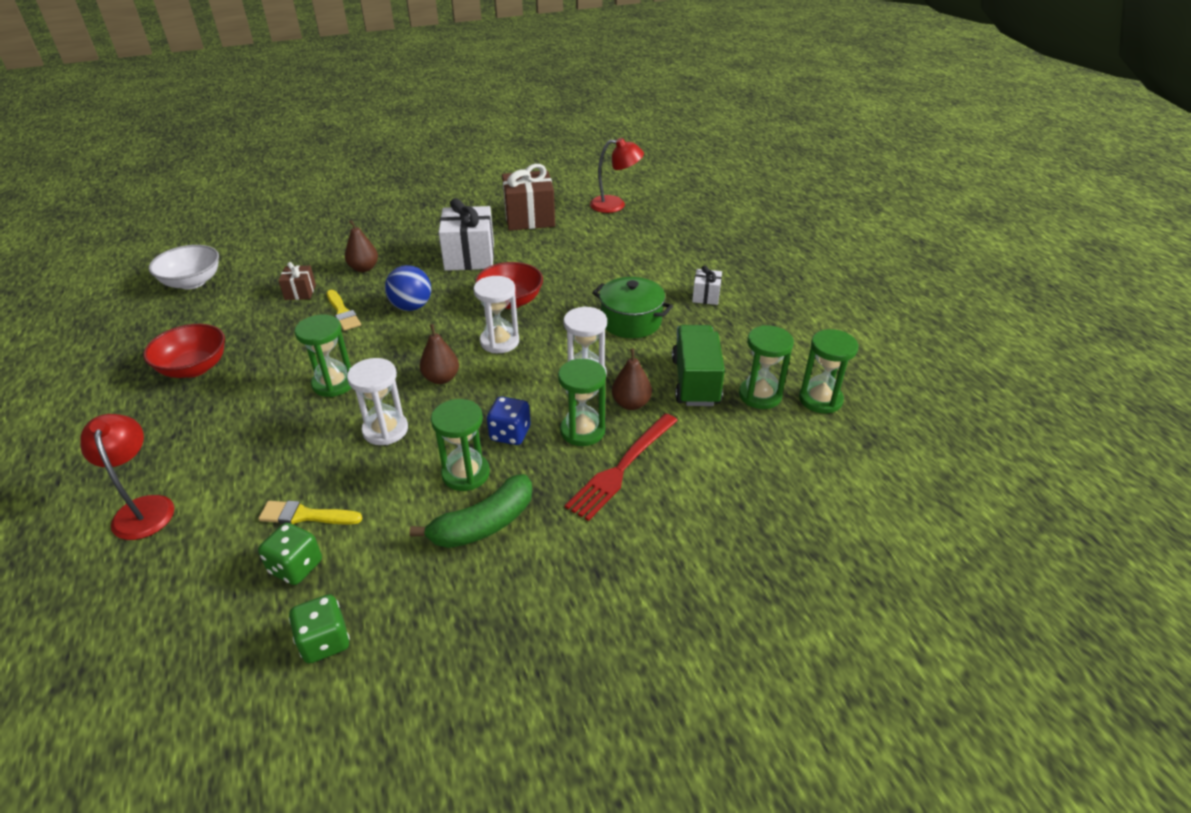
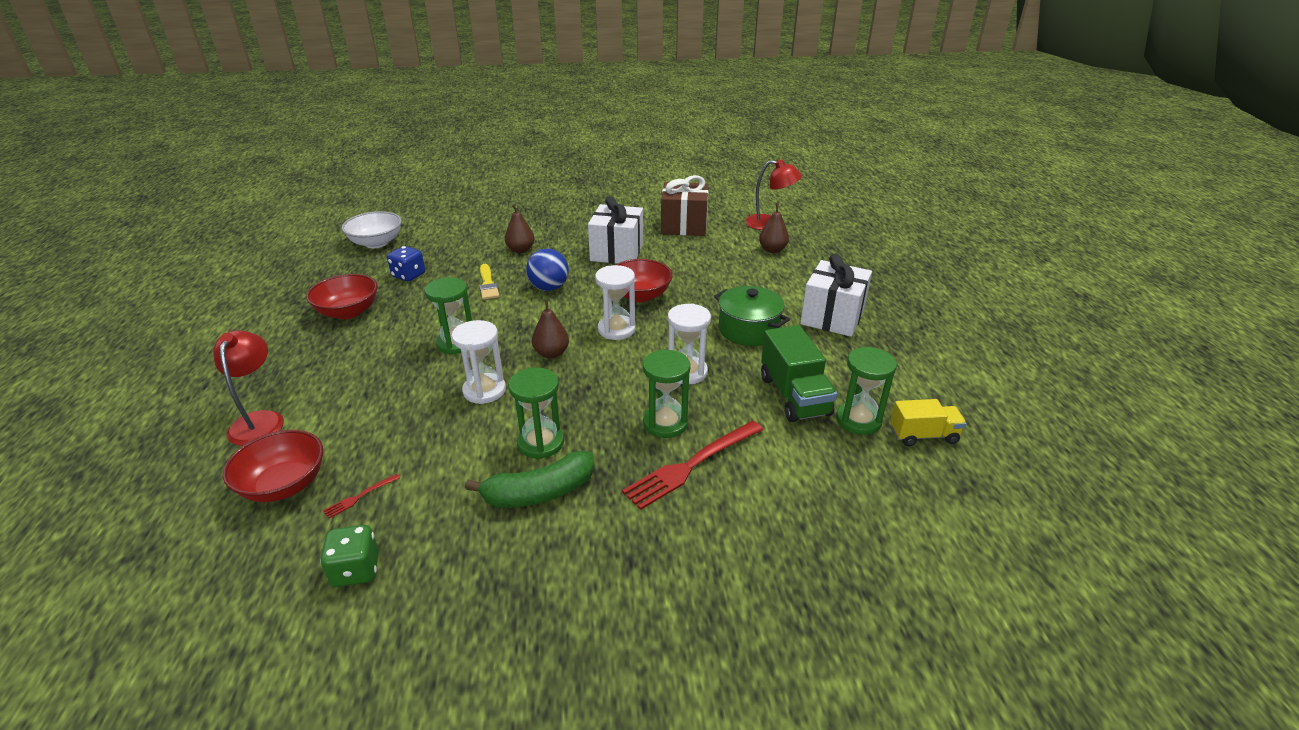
camera: 15 degrees right, 5 degrees down
yellow brush [258,501,362,524] -> none
green dice [258,523,322,585] -> red fork [323,474,400,518]
brown gift [278,262,316,300] -> none
blue dice [487,397,531,445] -> blue dice moved to [387,246,425,281]
brown pear [612,348,652,410] -> brown pear moved to [759,203,789,253]
green truck [672,325,725,406] -> green truck turned 150 degrees clockwise [761,325,837,422]
white gift [692,265,722,305] -> white gift [800,254,872,337], size x1.99
green hourglass [799,329,858,413] -> yellow truck [890,399,967,446]
none -> red bowl [223,430,323,502]

